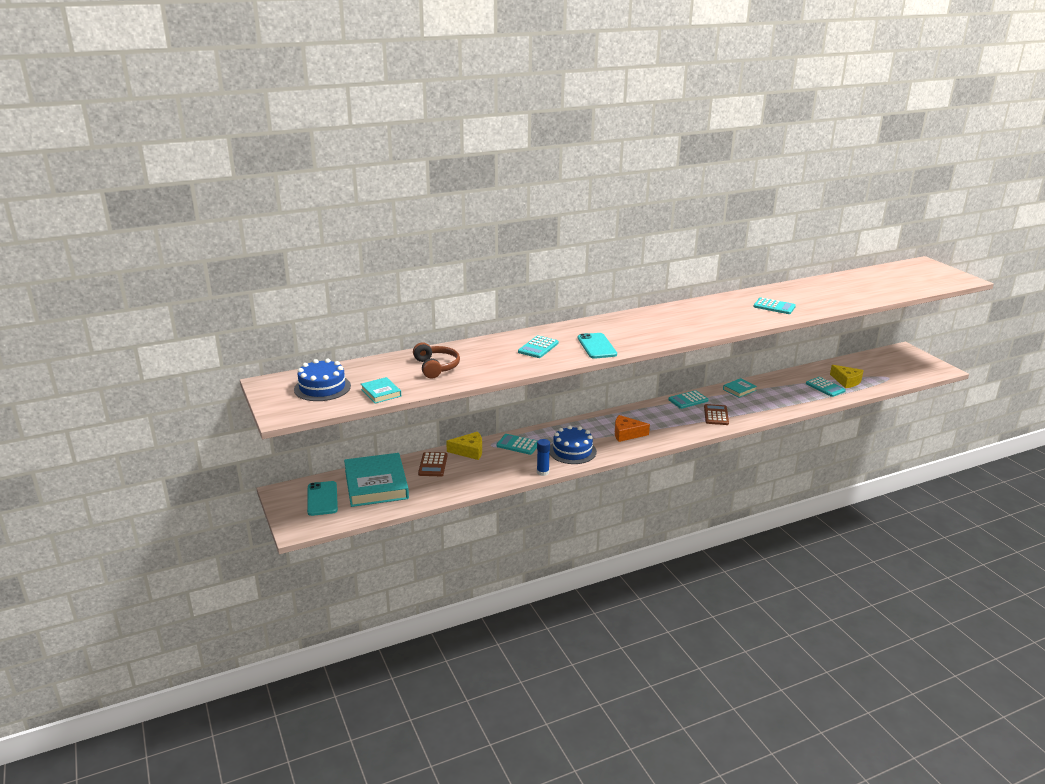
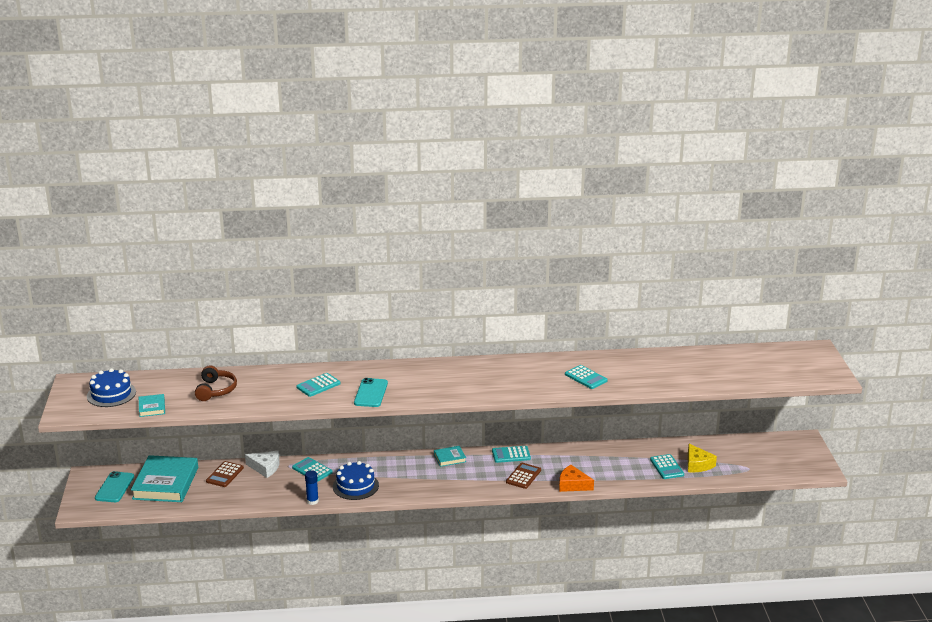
camera: 20 degrees right, 0 degrees up
yellow cheese [446,432,482,460] -> white cheese [245,451,279,478]
orange cheese [615,415,650,442] -> orange cheese moved to [559,465,594,492]
turquoise book [723,378,757,398] -> turquoise book moved to [434,446,466,467]

